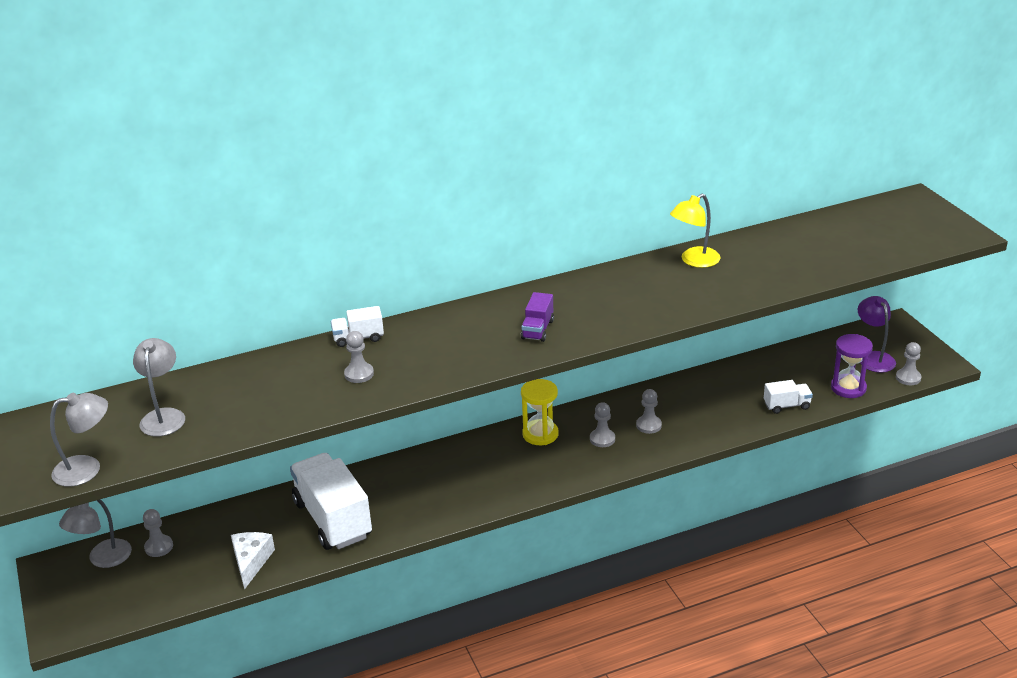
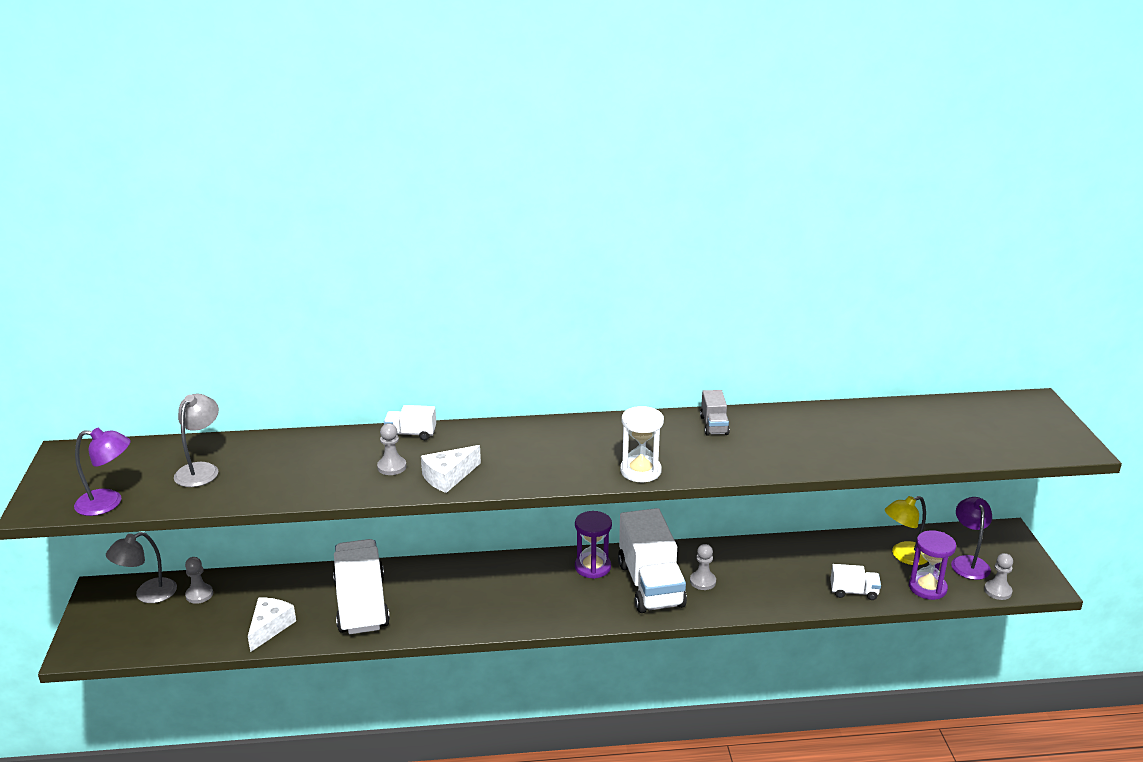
camera: 15 degrees right, 5 degrees down
grey lamp [50,393,108,487] -> purple lamp [74,428,130,516]
purple truck [521,292,554,342] -> none
yellow hourglass [521,379,559,445] -> purple hourglass [575,511,612,579]
grey pawn [590,402,615,447] -> white truck [618,508,687,613]
yellow lamp [670,194,721,268] -> yellow lamp moved to [885,496,928,565]
none -> white cheese [421,445,481,493]
none -> white hourglass [620,406,664,482]
none -> grey truck [700,390,730,436]

